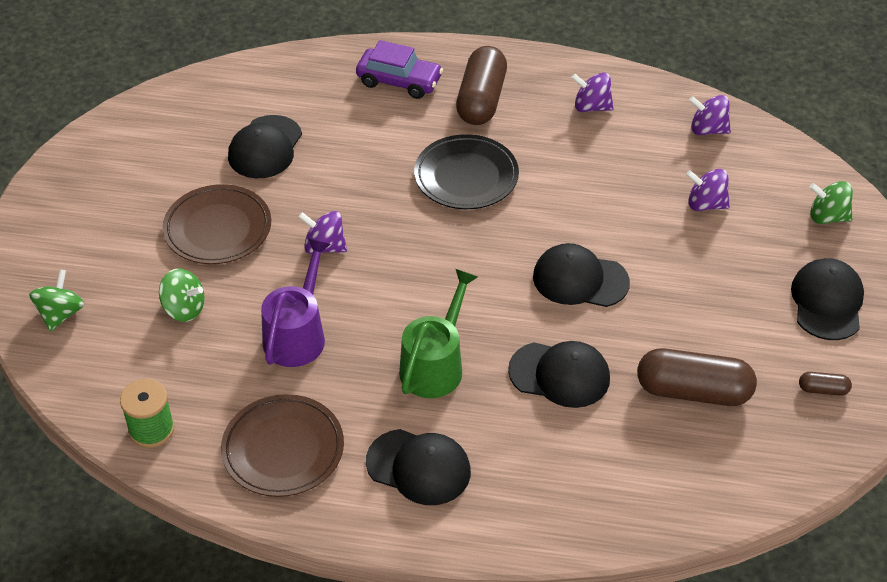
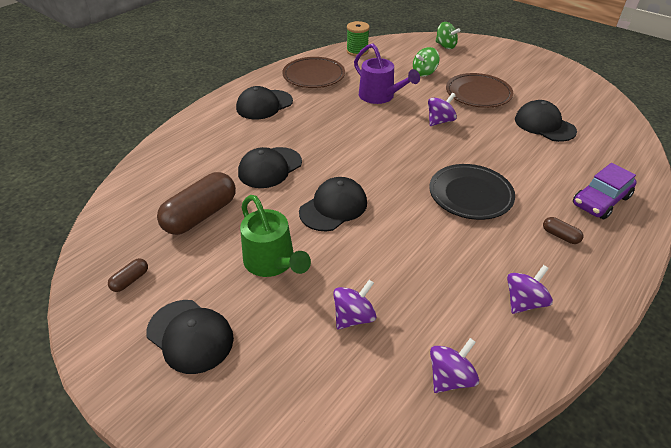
camera: 120 degrees right, 5 degrees down
green watering can [399,269,478,398] -> green watering can moved to [240,195,311,277]
brown capsule [456,46,507,125] -> brown capsule [543,217,583,244], size x0.44
green spinning top [810,181,853,224] -> none

